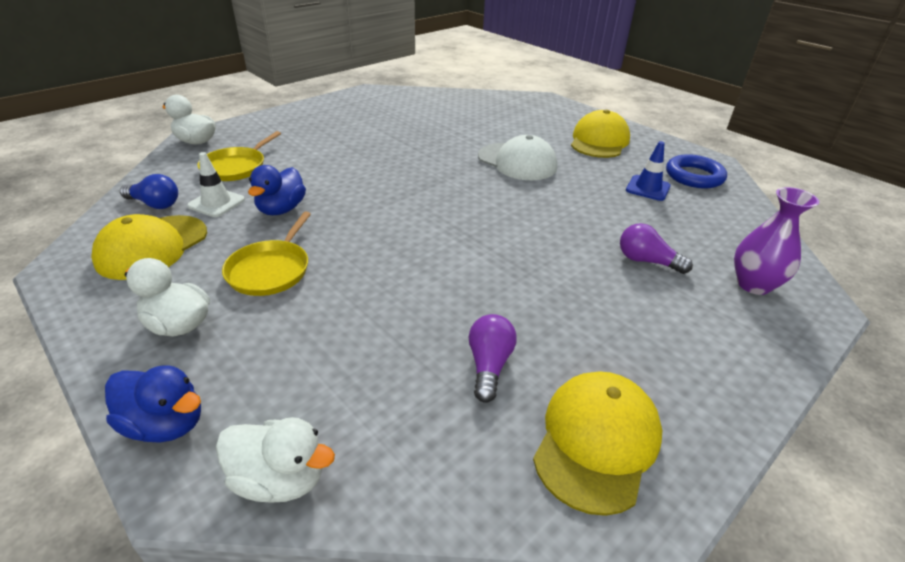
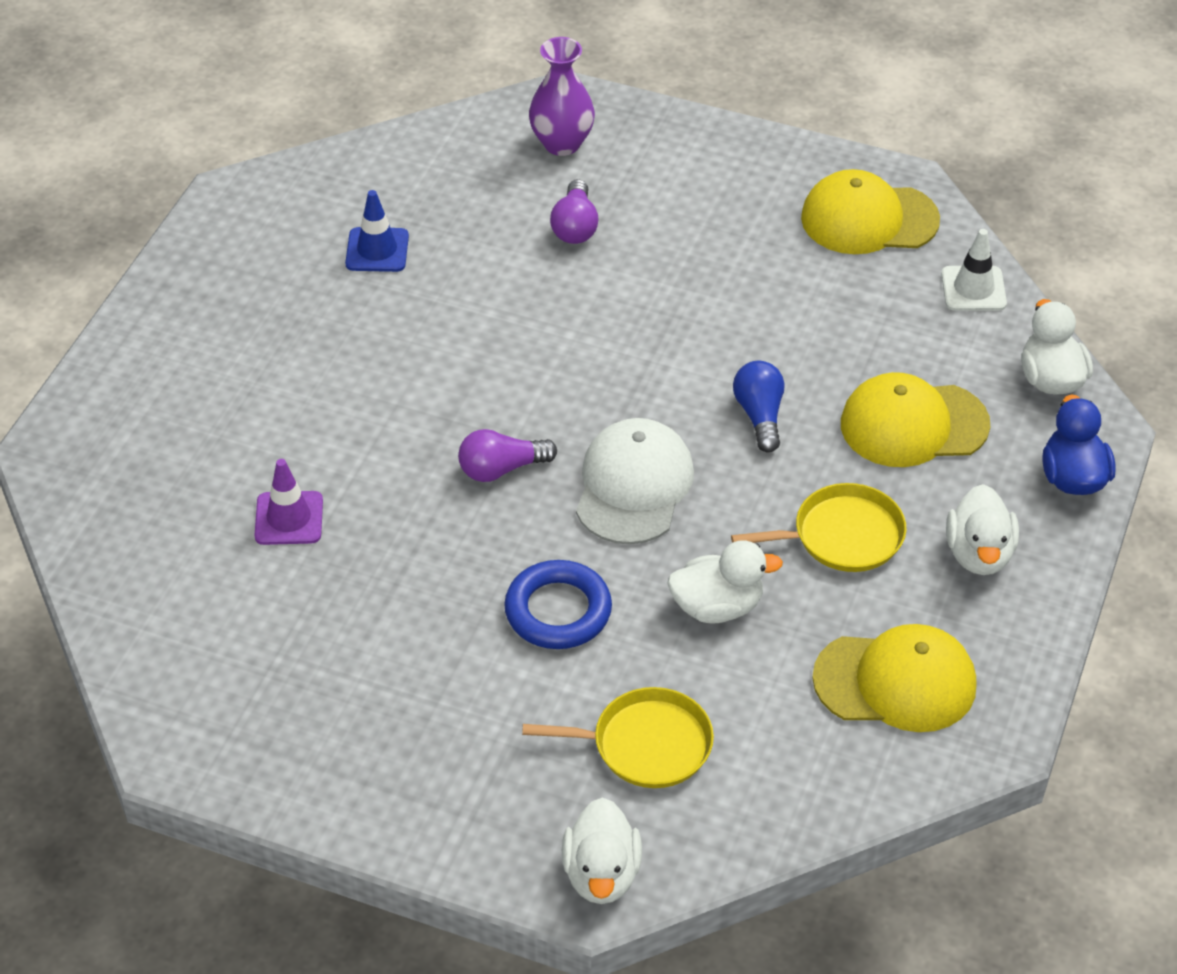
camera: 115 degrees left, 10 degrees up
blue light bulb [120,174,178,209] -> blue light bulb moved to [733,361,784,453]
white traffic cone [187,152,245,217] -> white traffic cone moved to [941,229,1007,311]
blue duck [248,165,306,215] -> white duck [667,541,783,624]
purple light bulb [469,314,517,403] -> purple light bulb moved to [458,429,557,482]
white cap [478,135,557,180] -> white cap moved to [576,418,694,545]
yellow cap [571,110,630,158] -> yellow cap moved to [841,372,990,467]
blue ring [666,154,727,188] -> blue ring moved to [504,560,612,649]
none -> purple traffic cone [255,459,323,545]

